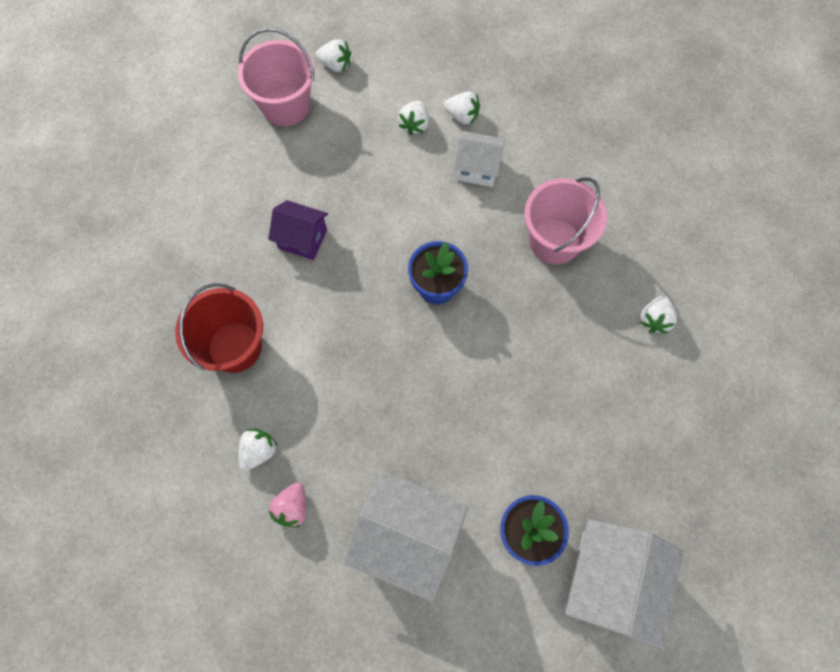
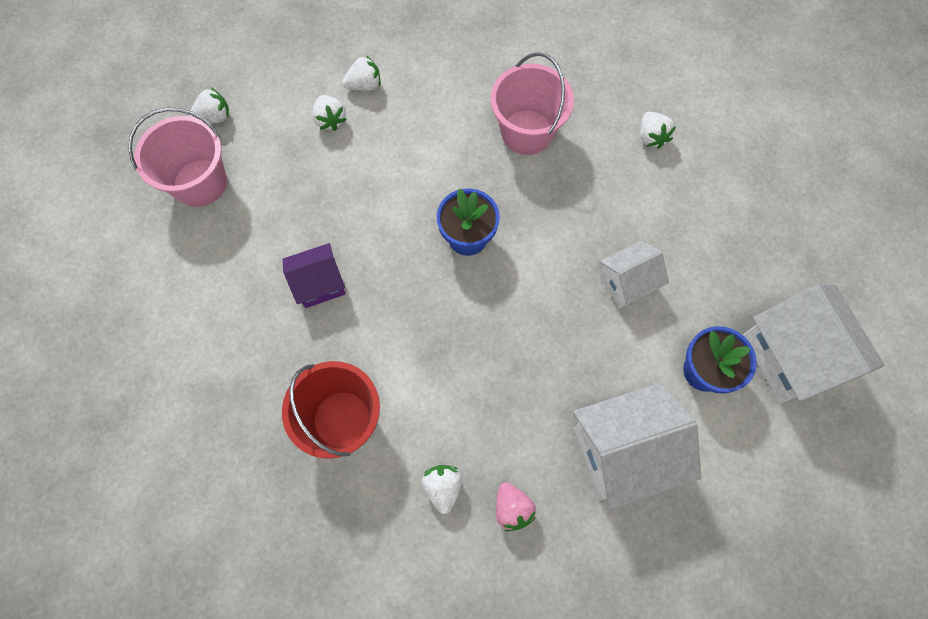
camera: 40 degrees left, 0 degrees up
white house [454,131,505,187] -> white house moved to [599,241,669,308]

